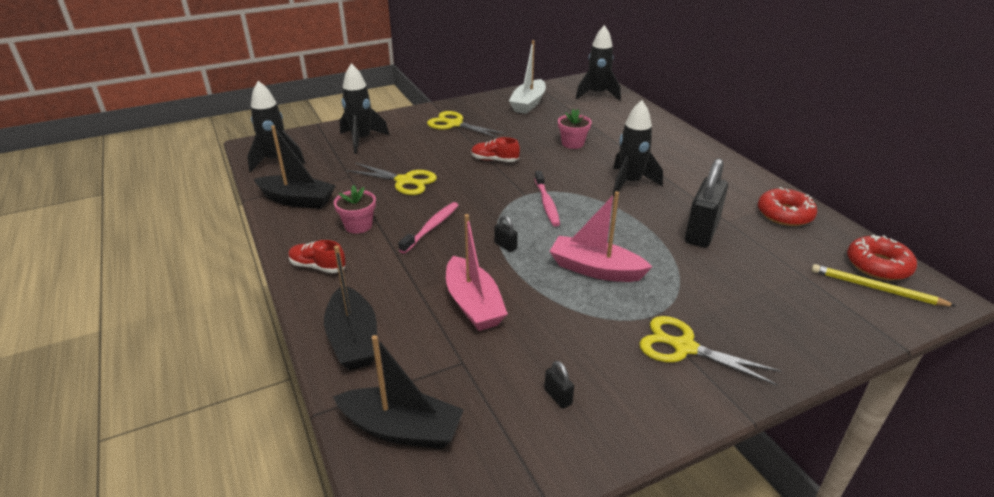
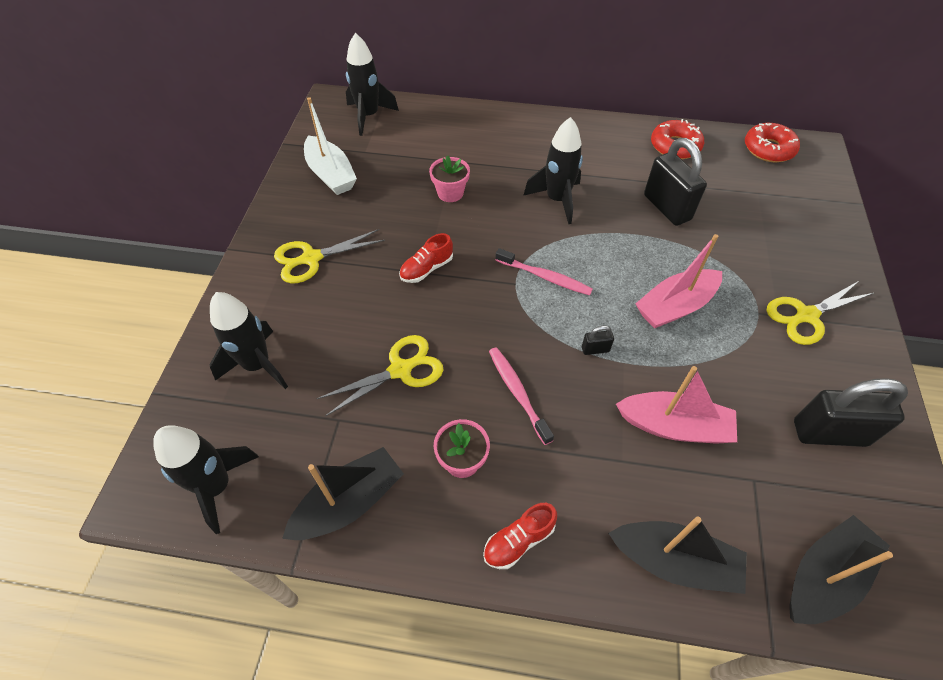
camera: 55 degrees left, 20 degrees up
black padlock [544,361,574,409] -> black padlock [794,378,908,447], size x2.35
yellow pencil [811,264,956,307] -> none

